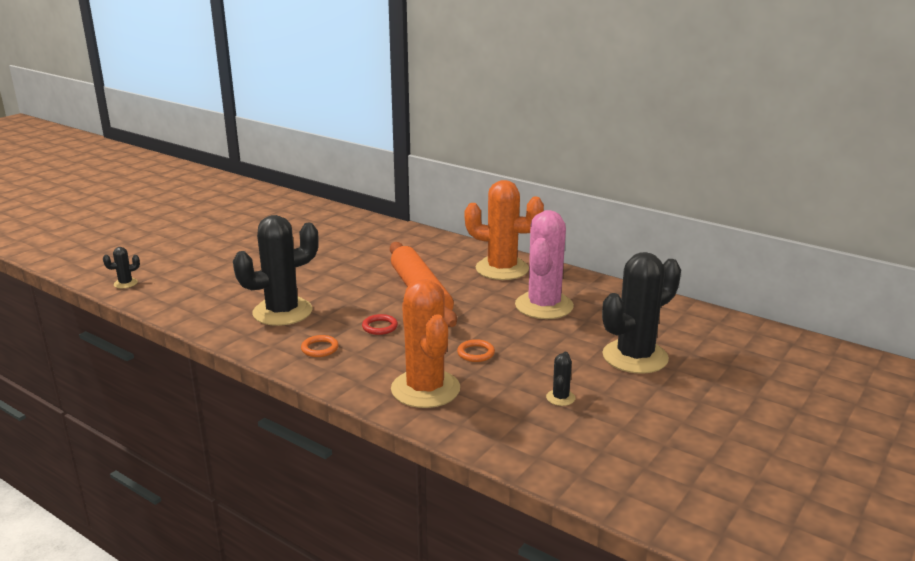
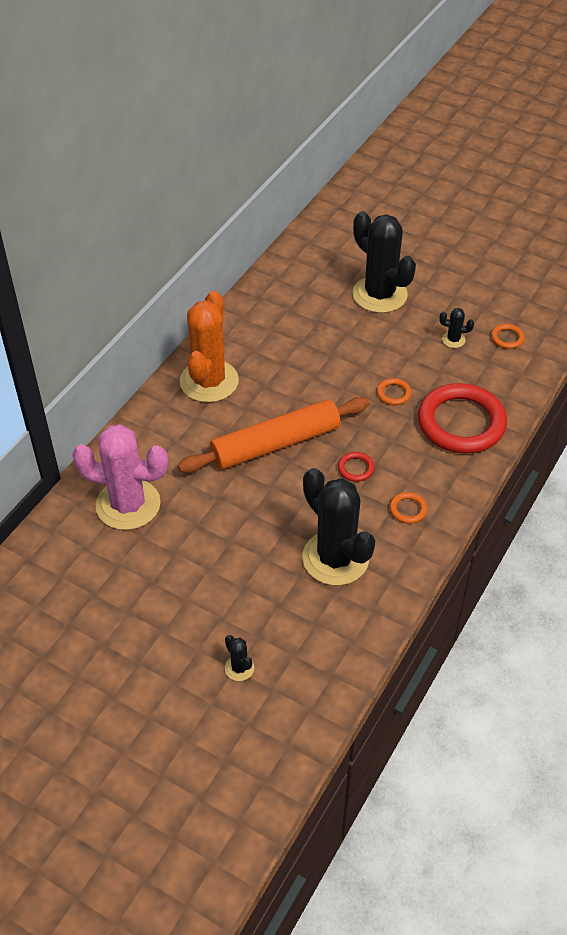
camera: 95 degrees left, 25 degrees up
black cactus [103,247,140,288] -> black cactus moved to [225,635,254,681]
orange cactus [391,279,460,408] -> red ring [418,383,507,454]
pink cactus [515,210,574,319] -> pink cactus moved to [72,424,168,530]
none -> orange ring [491,324,525,349]

